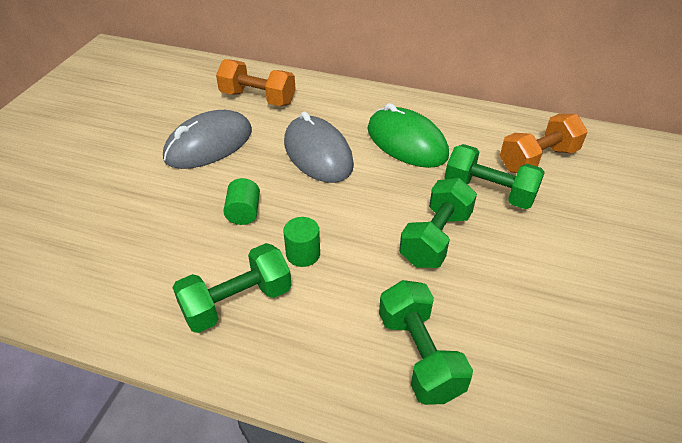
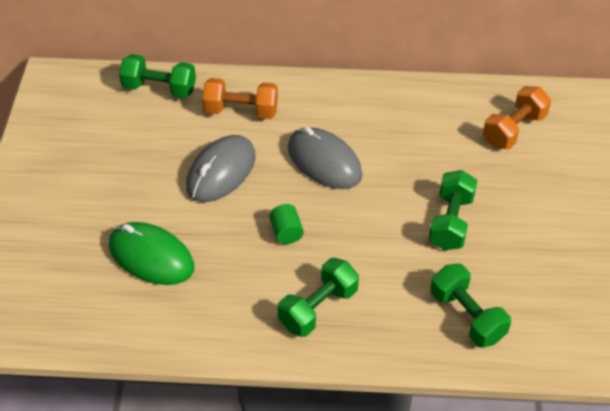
camera: 15 degrees left, 5 degrees up
green cylinder [284,217,320,267] -> none
green mouse [368,103,449,168] -> green mouse moved to [109,222,194,285]
green dumbbell [444,144,545,209] -> green dumbbell moved to [119,54,196,98]

